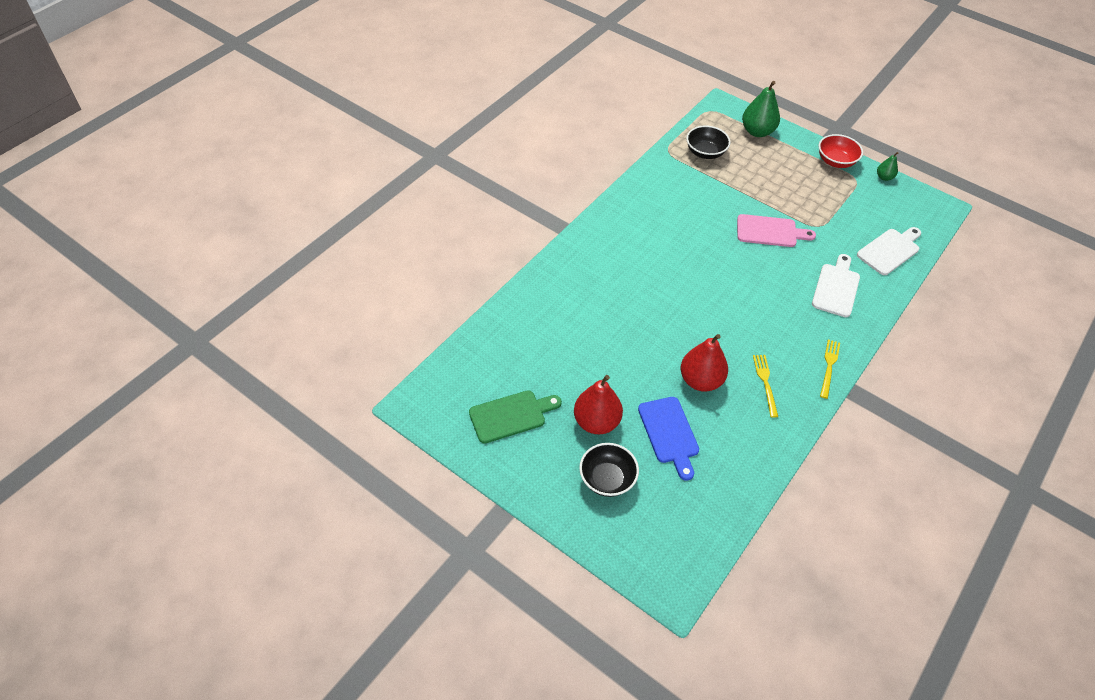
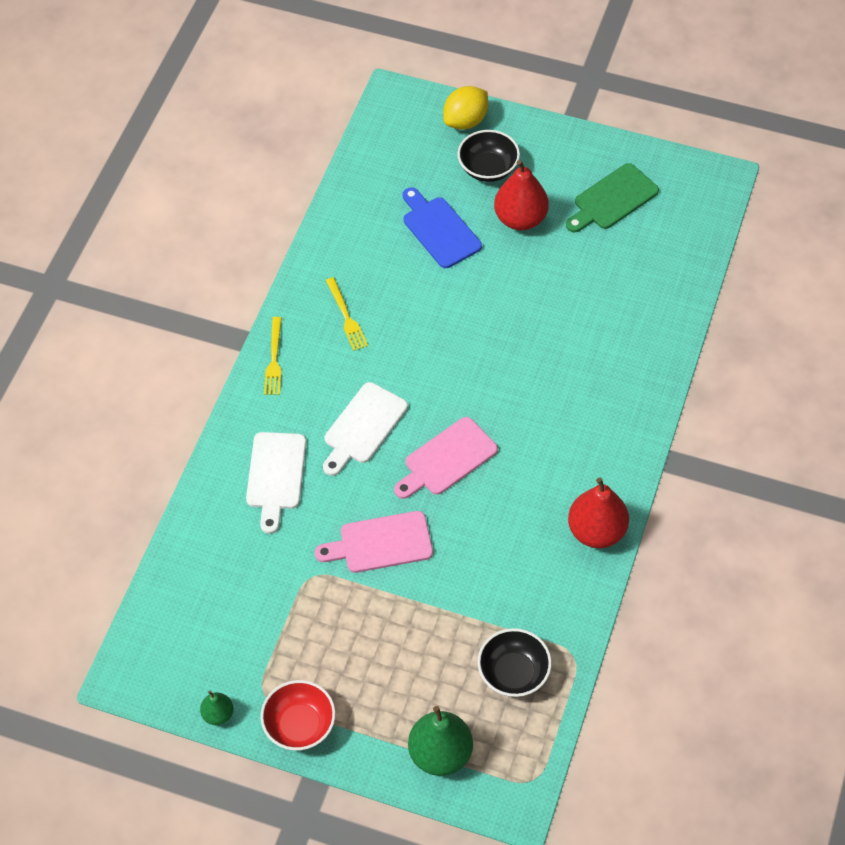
camera: 165 degrees right, 5 degrees up
red pear [681,334,728,392] -> red pear moved to [568,477,629,548]
white cutting board [857,227,921,275] -> white cutting board moved to [323,382,408,476]
none -> pink cutting board [394,417,498,499]
none -> yellow lemon [443,86,488,130]

